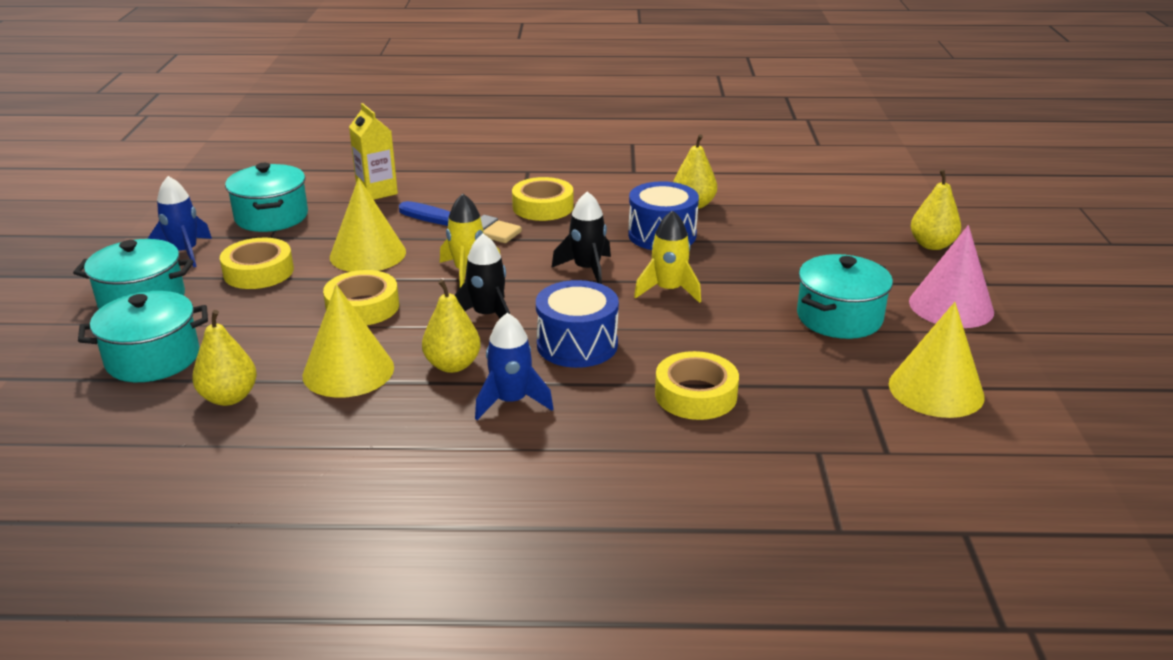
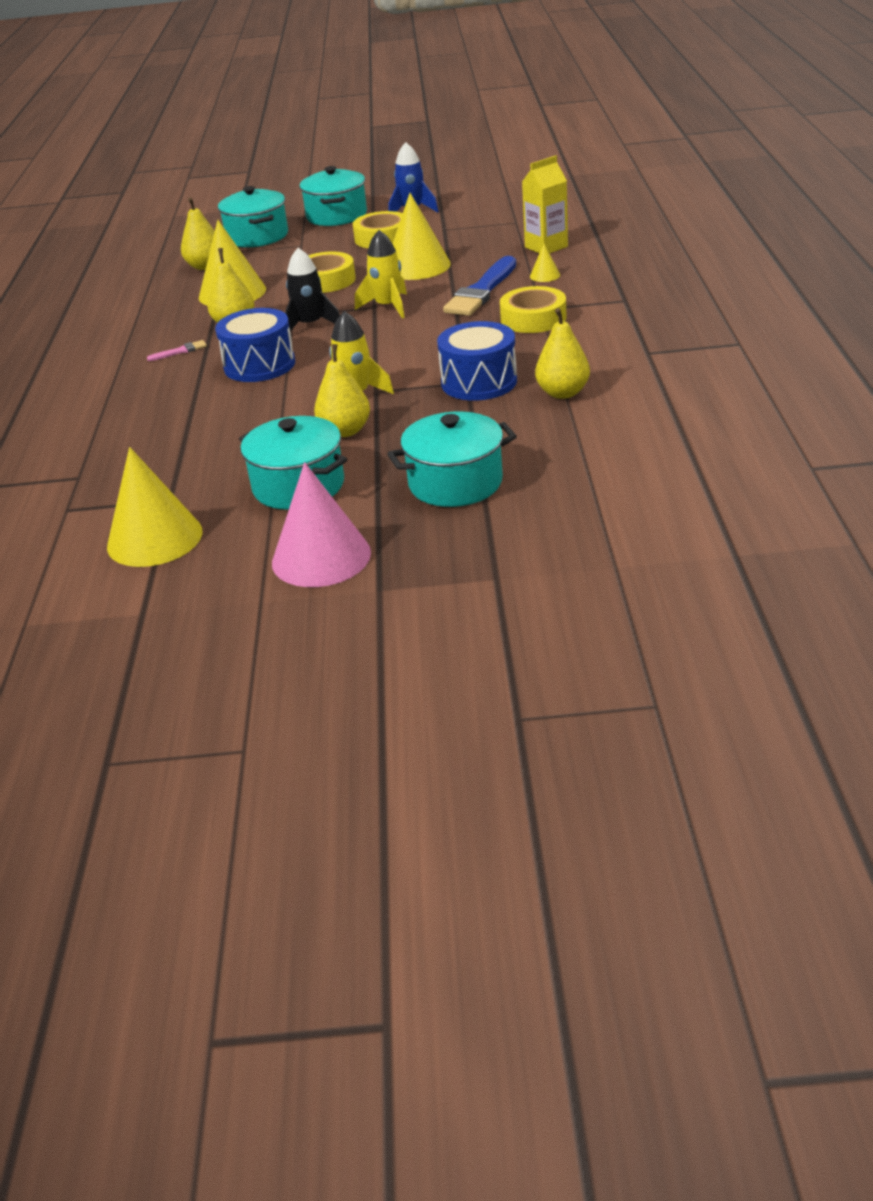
camera: 90 degrees right, 5 degrees up
turquoise pot [225,163,308,232] -> turquoise pot moved to [387,412,517,507]
blue rocket [475,313,554,420] -> pink brush [147,340,207,361]
black rocket [551,191,611,284] -> none
yellow tape [655,351,739,420] -> none
yellow pear [911,169,961,250] -> yellow pear moved to [314,344,370,437]
none -> yellow cone [530,244,560,282]

